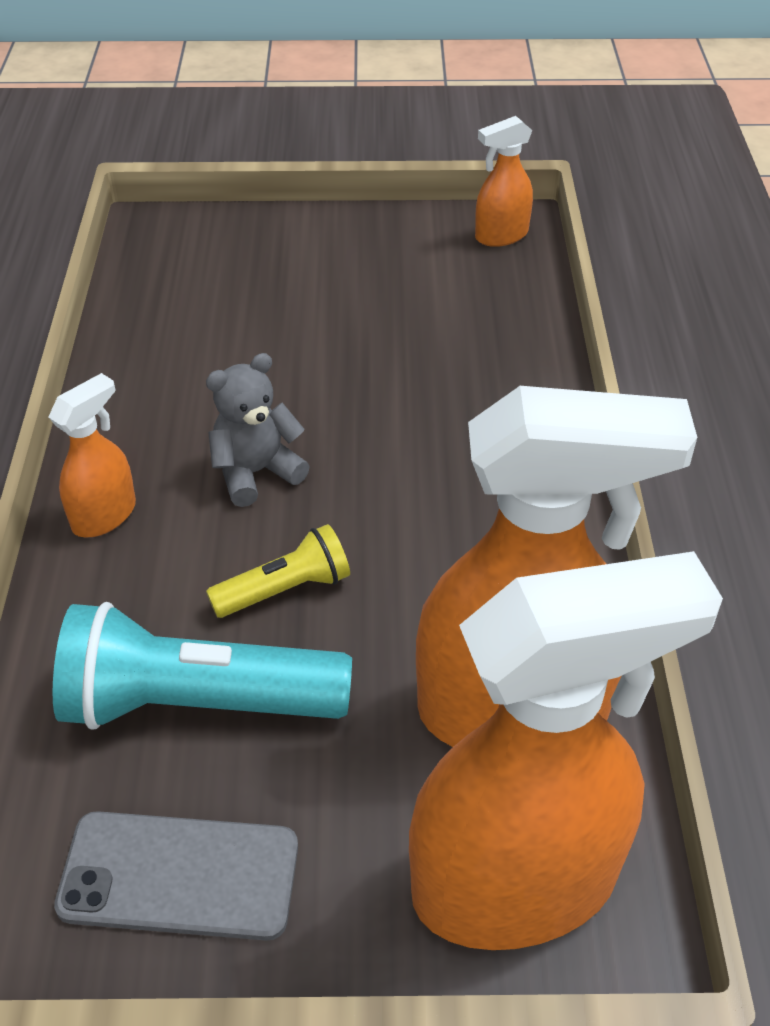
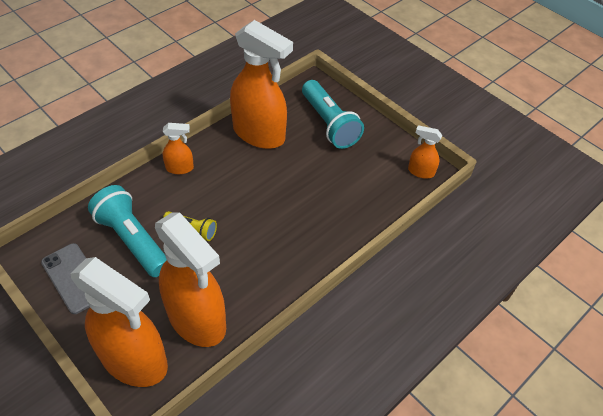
camera: 45 degrees right, 5 degrees up
grey teddy bear [206,353,310,507] -> none
none -> orange spray bottle [230,20,293,149]
none -> turquoise flashlight [302,80,364,149]

